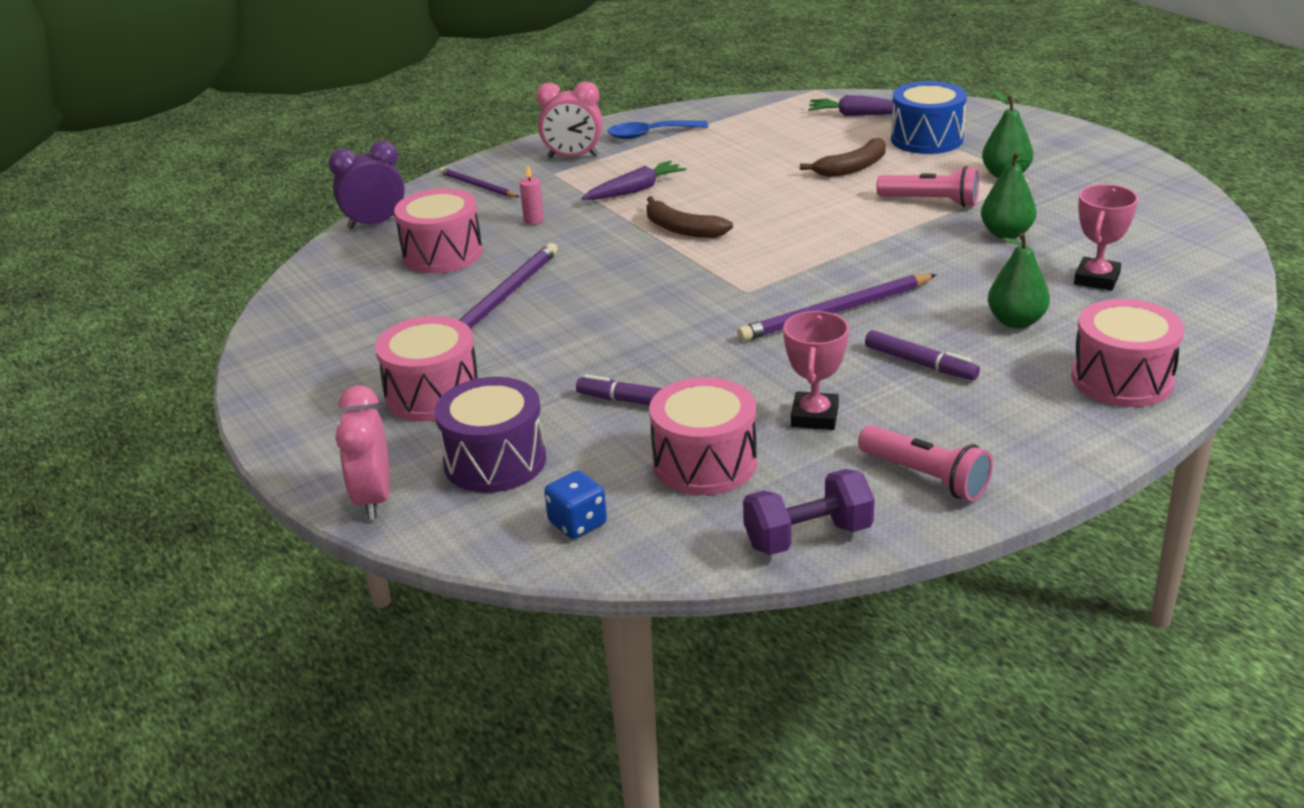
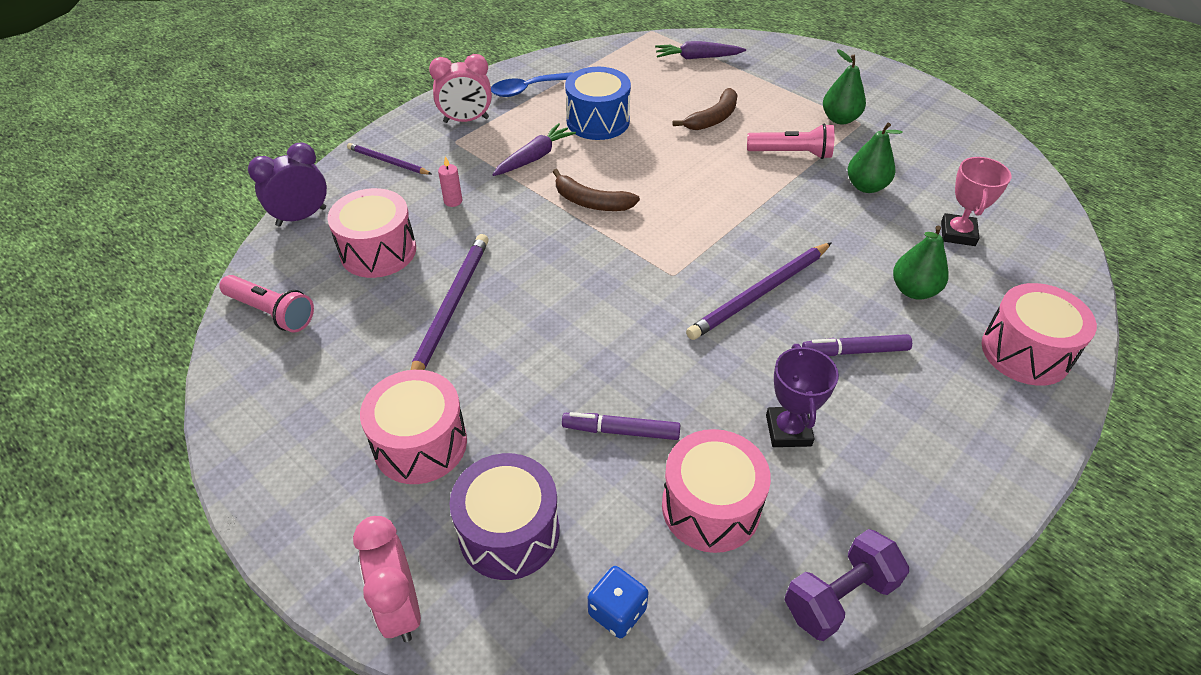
camera: 15 degrees left, 15 degrees up
pink trophy [783,311,849,430] -> purple trophy [766,344,839,447]
pink flashlight [858,425,993,501] -> pink flashlight moved to [219,275,314,332]
purple marker [865,330,980,380] -> purple marker turned 150 degrees clockwise [802,334,912,356]
blue drum [891,81,967,154] -> blue drum moved to [565,67,631,140]

